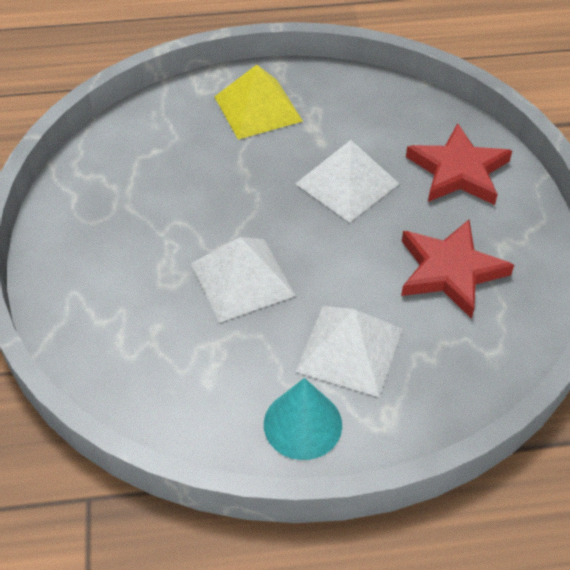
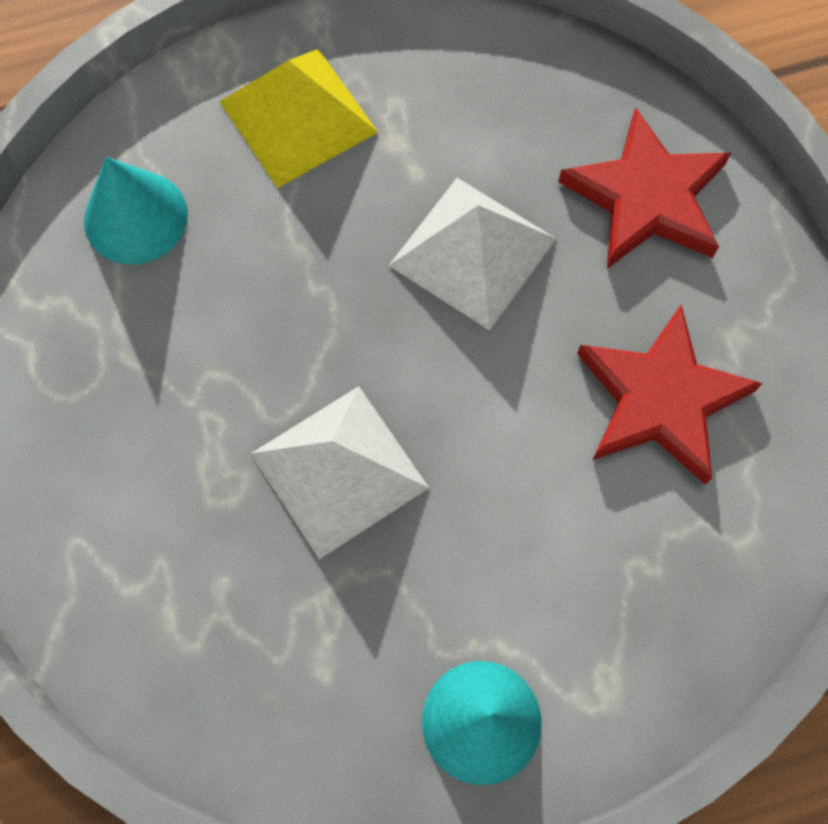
camera: 10 degrees left, 20 degrees up
white pyramid [295,306,403,397] -> none
none -> turquoise cone [84,157,188,264]

